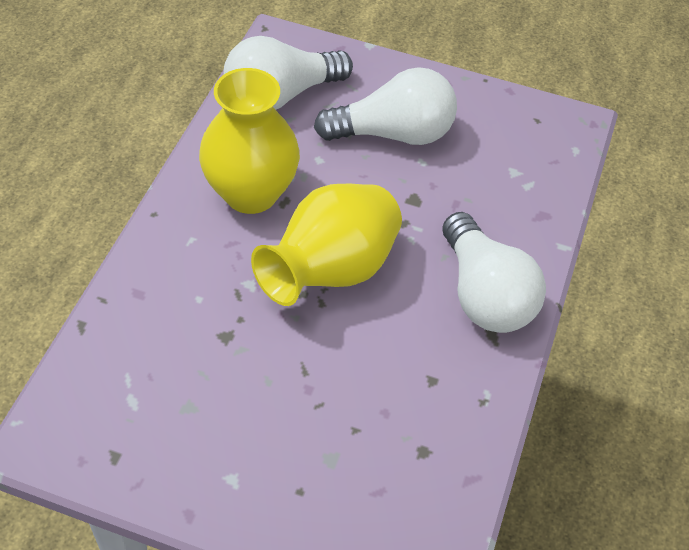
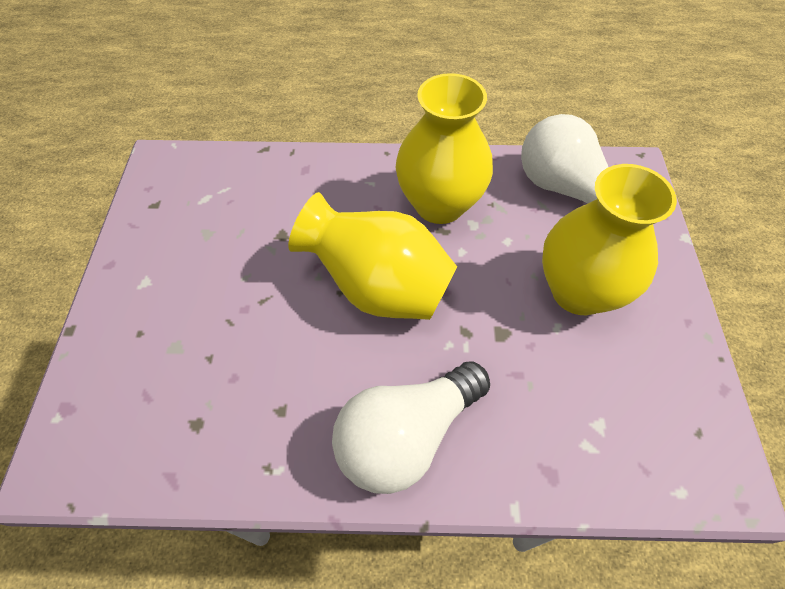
camera: 75 degrees right, 5 degrees up
white light bulb [314,67,457,145] -> yellow vase [542,164,677,315]

